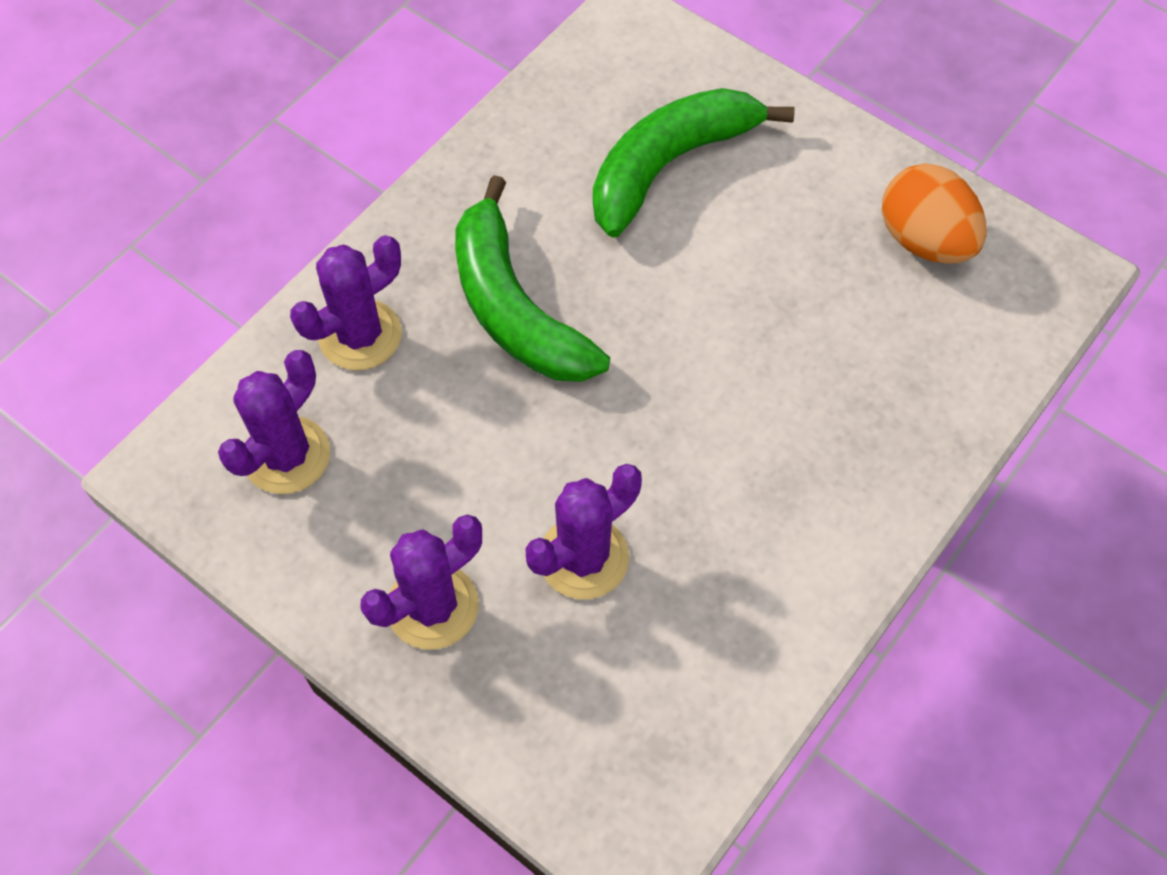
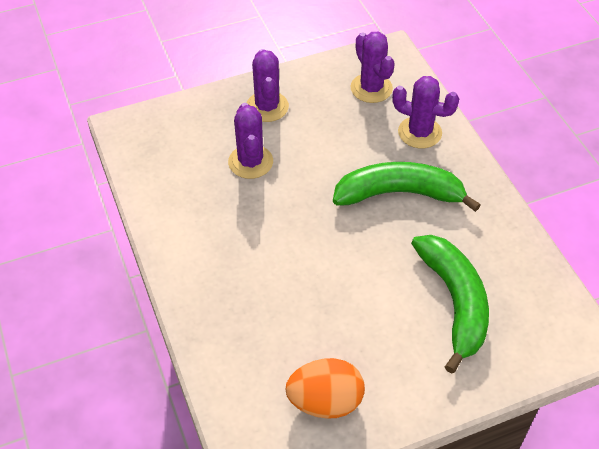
camera: 120 degrees right, 10 degrees down
purple cactus [290,235,402,370] -> purple cactus turned 60 degrees counterclockwise [392,76,459,148]

